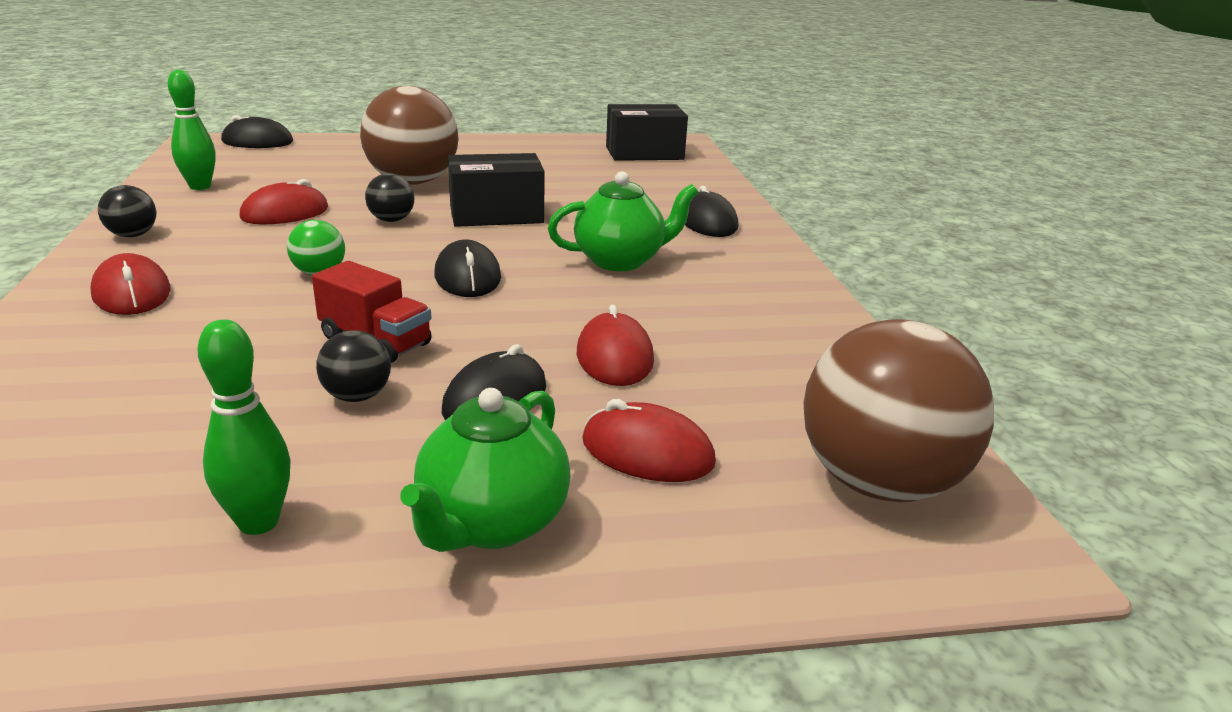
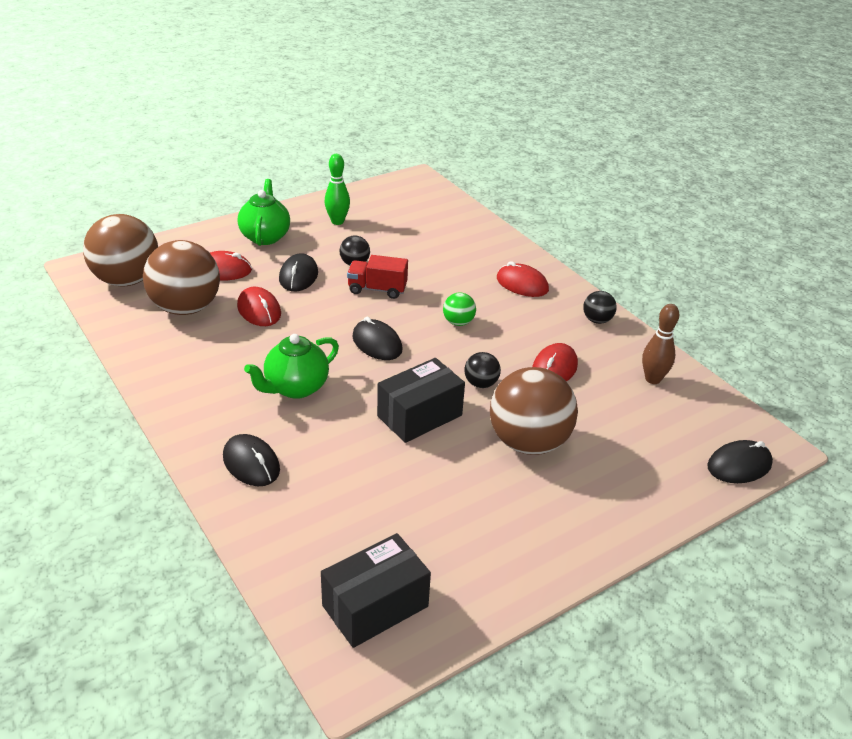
camera: 155 degrees right, 10 degrees up
green bowling pin [168,70,216,190] -> brown bowling pin [642,304,679,384]
none -> brown ball [143,240,220,315]

